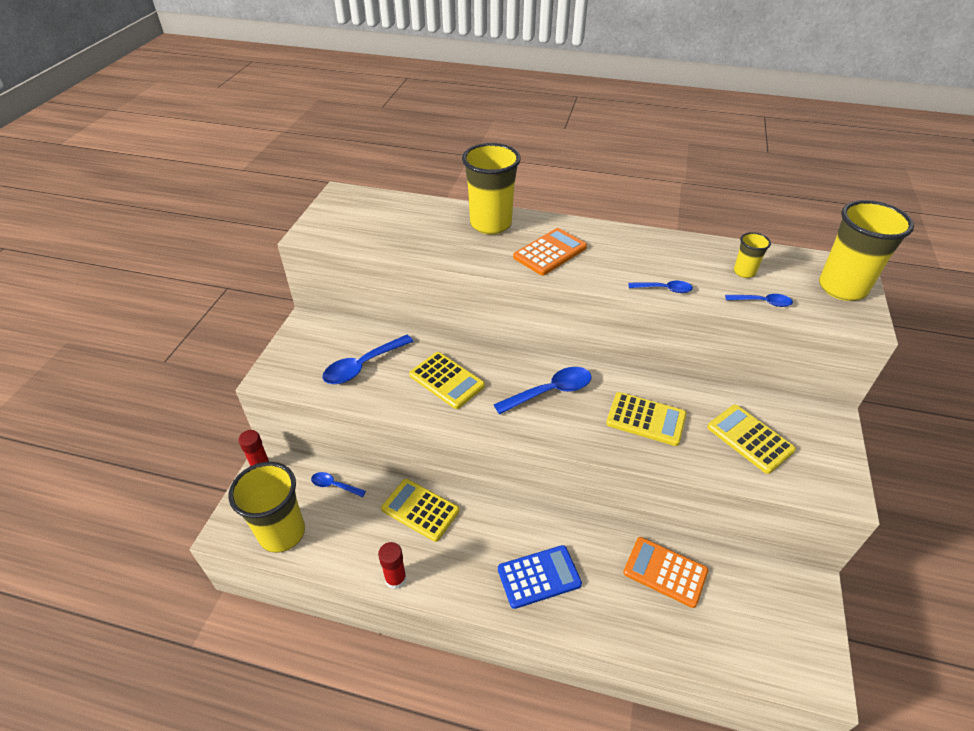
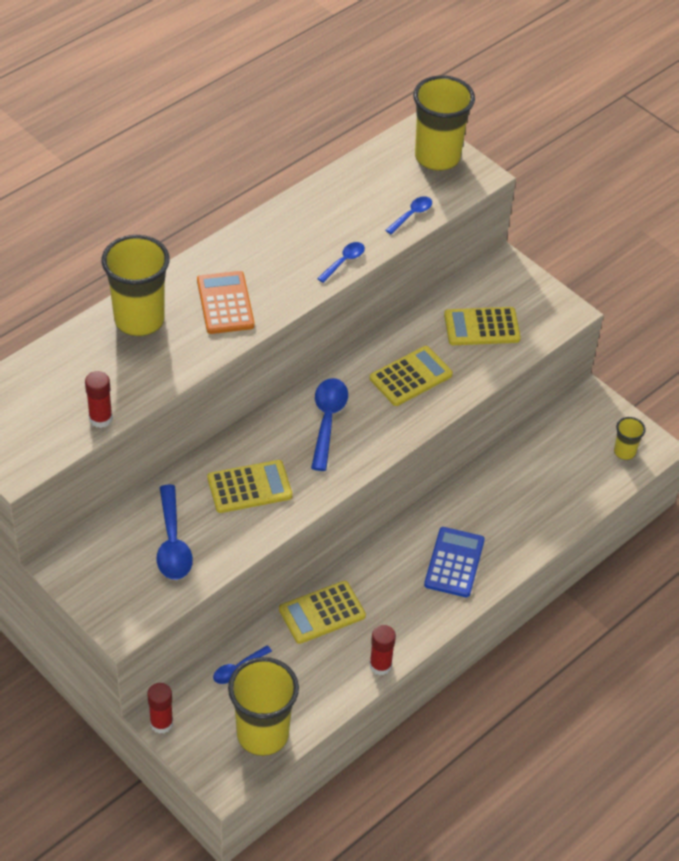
camera: 60 degrees left, 5 degrees up
orange calculator [623,537,708,608] -> none
yellow cup [734,232,771,278] -> yellow cup moved to [614,417,646,460]
none -> red glue stick [85,371,113,428]

